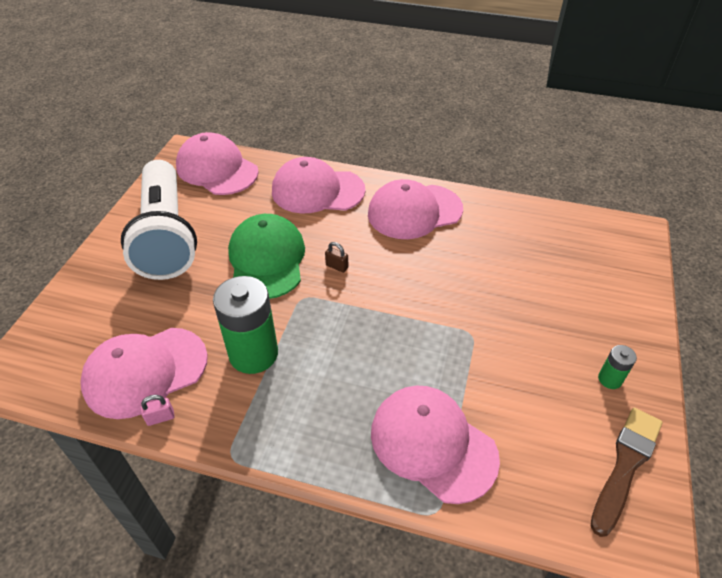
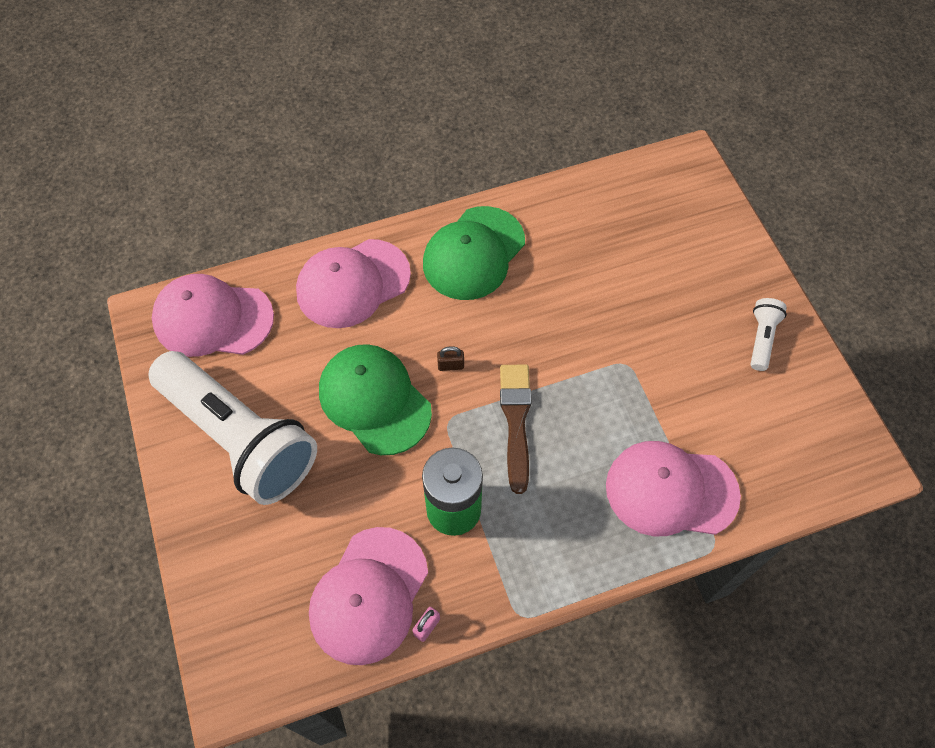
camera: 35 degrees left, 15 degrees up
pink cap [368,179,463,239] -> green cap [423,206,525,300]
brown brush [591,408,662,537] -> brown brush moved to [500,365,532,494]
green battery [598,345,637,389] -> white flashlight [751,298,787,371]

